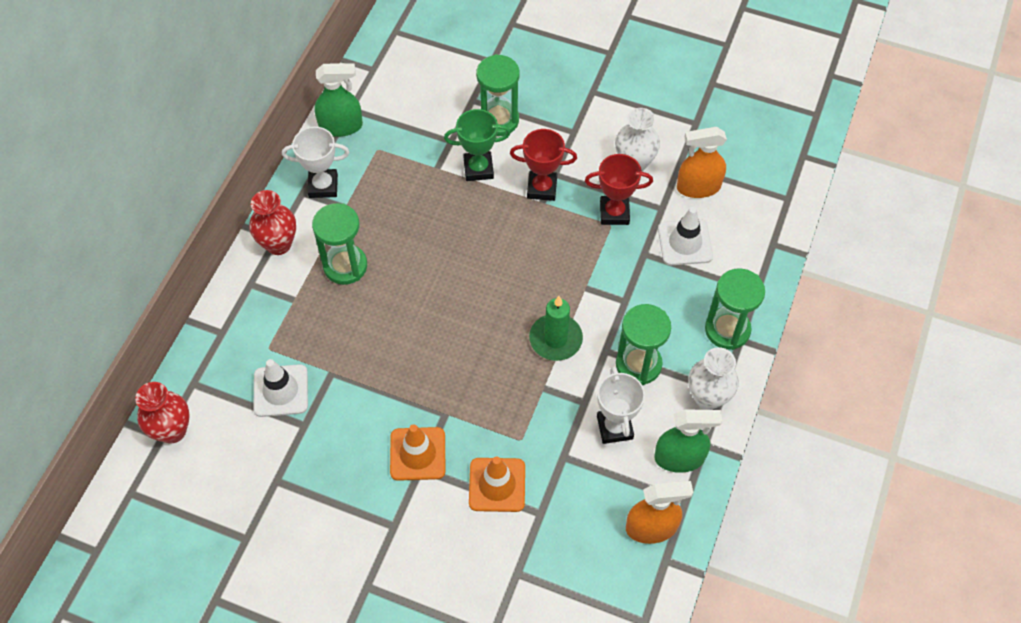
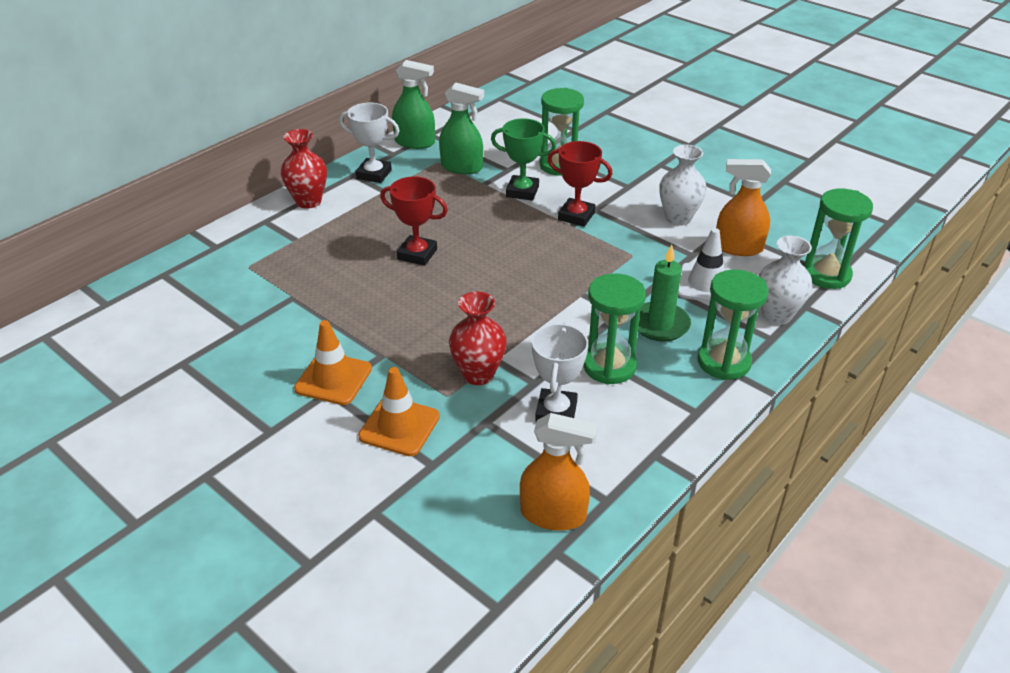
camera: 20 degrees right, 20 degrees down
red vase [135,382,190,443] -> red vase moved to [449,291,507,385]
white traffic cone [253,359,308,417] -> none
green hourglass [312,203,367,285] -> green hourglass moved to [803,189,873,289]
green candle [529,296,583,361] -> green candle moved to [638,245,691,342]
red trophy [585,154,653,225] -> red trophy moved to [380,176,448,266]
green spray bottle [654,409,722,473] -> green spray bottle moved to [439,82,484,174]
white vase [688,347,739,410] -> white vase moved to [759,236,813,325]

